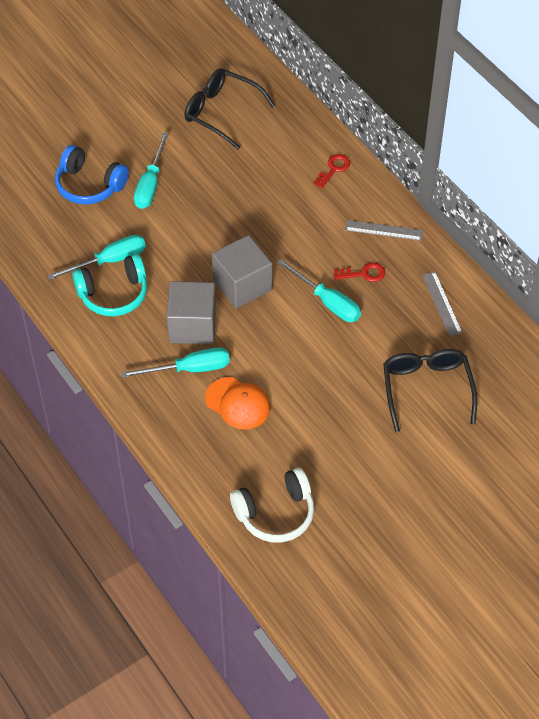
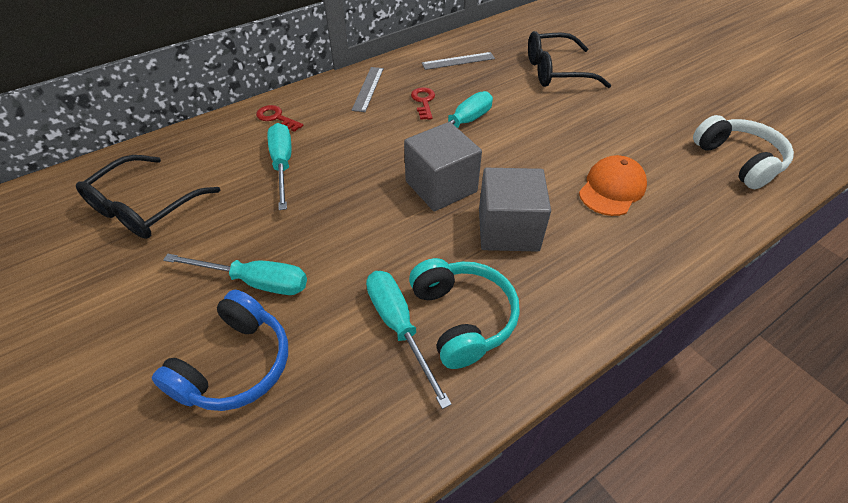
camera: 90 degrees left, 5 degrees down
turquoise screwdriver [121,347,230,378] -> turquoise screwdriver moved to [267,123,291,210]

